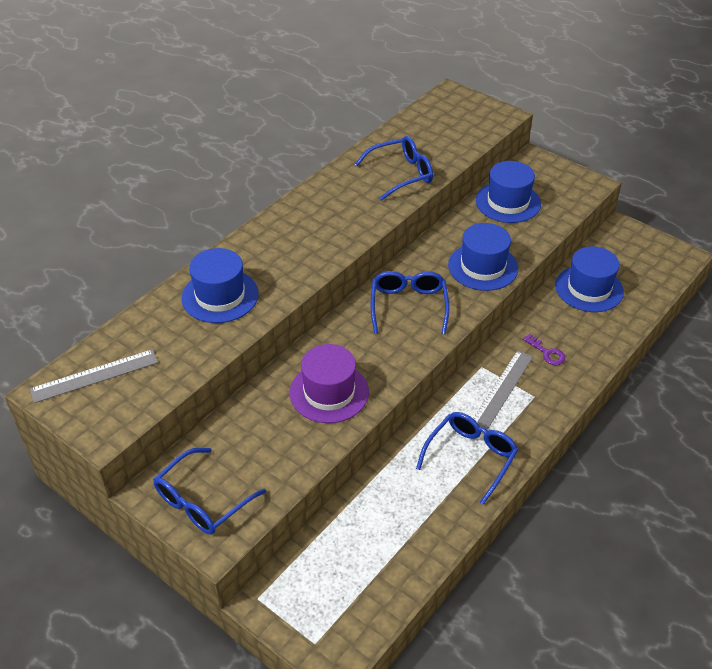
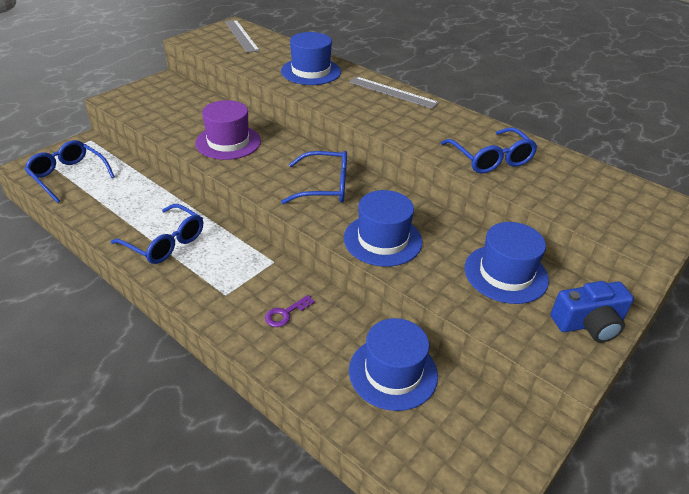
camera: 90 degrees right, 5 degrees down
blue glasses [153,448,266,535] -> blue glasses moved to [25,140,115,203]
grey ruler [473,350,533,430] -> grey ruler moved to [349,77,439,109]
none -> blue camera [551,281,634,343]

